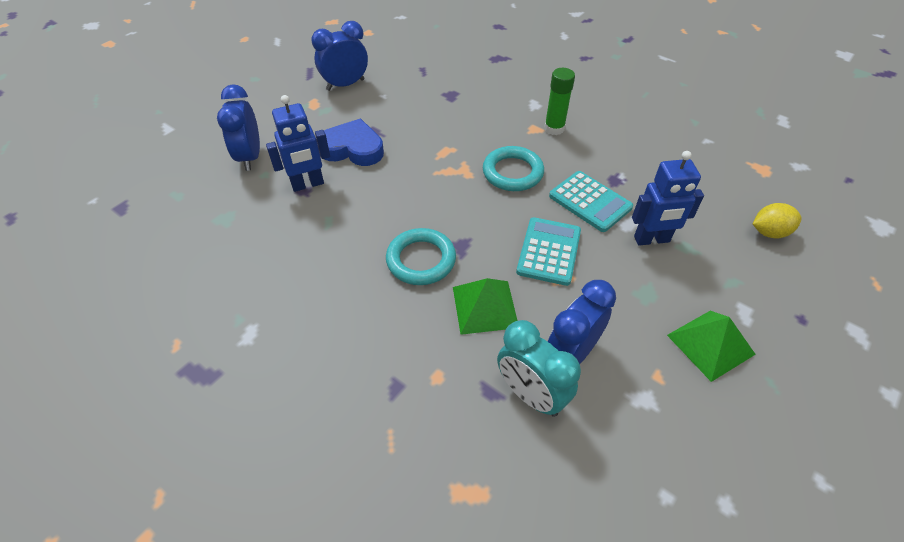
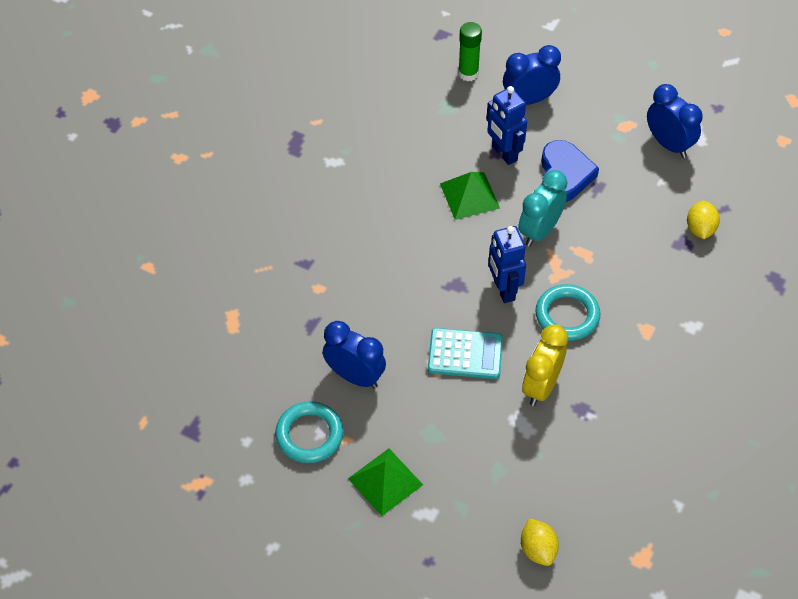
camera: 80 degrees right, 5 degrees up
turquoise ring [386,228,456,285] -> turquoise ring moved to [275,401,343,463]
green pyramid [453,278,517,335] -> green pyramid moved to [440,172,500,220]
turquoise clock [497,320,581,417] -> turquoise clock moved to [518,170,567,247]
green glue stick [544,68,575,135] -> green glue stick moved to [458,22,482,81]
turquoise calculator [549,171,633,232] -> yellow clock [522,325,568,406]
blue robot [632,151,704,246] -> blue robot moved to [488,226,526,303]
none -> yellow lemon [687,201,720,239]

